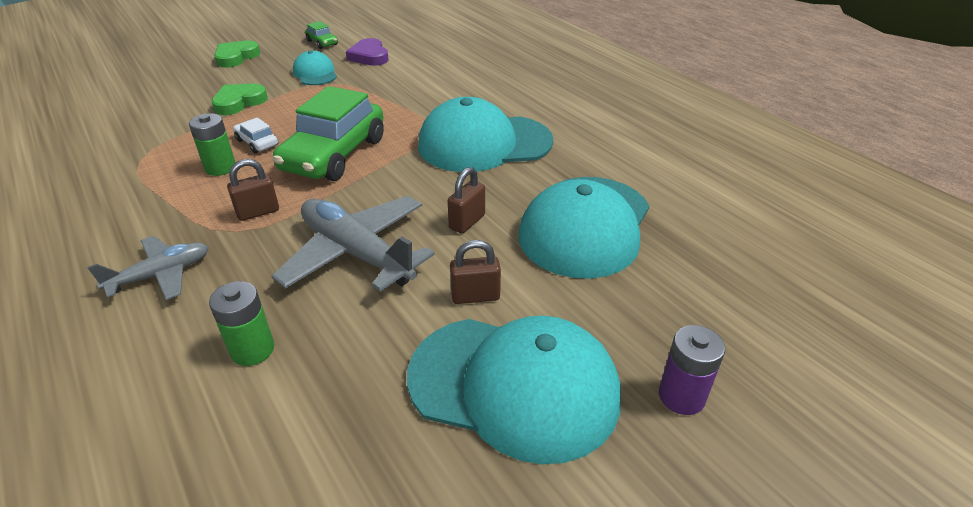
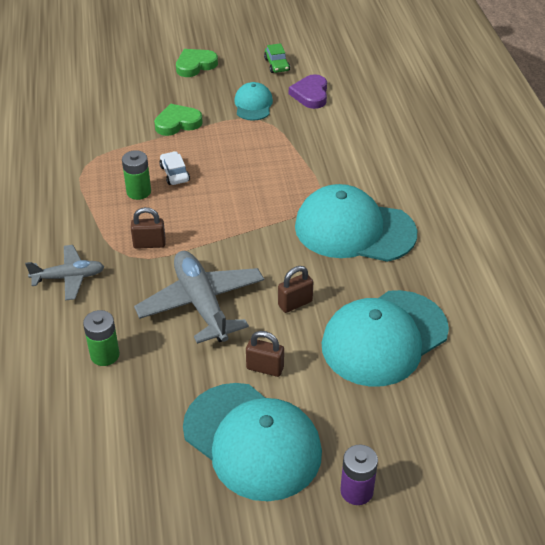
camera: 25 degrees right, 5 degrees up
green car [273,86,384,181] -> none

